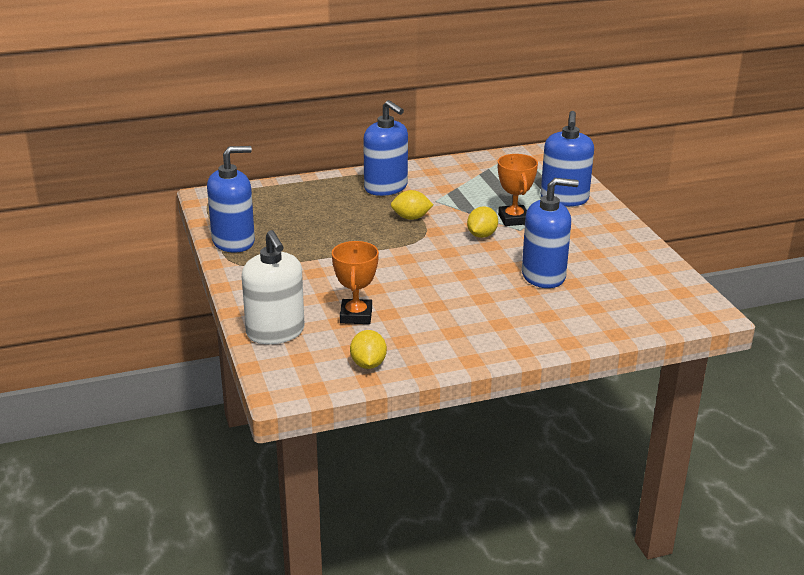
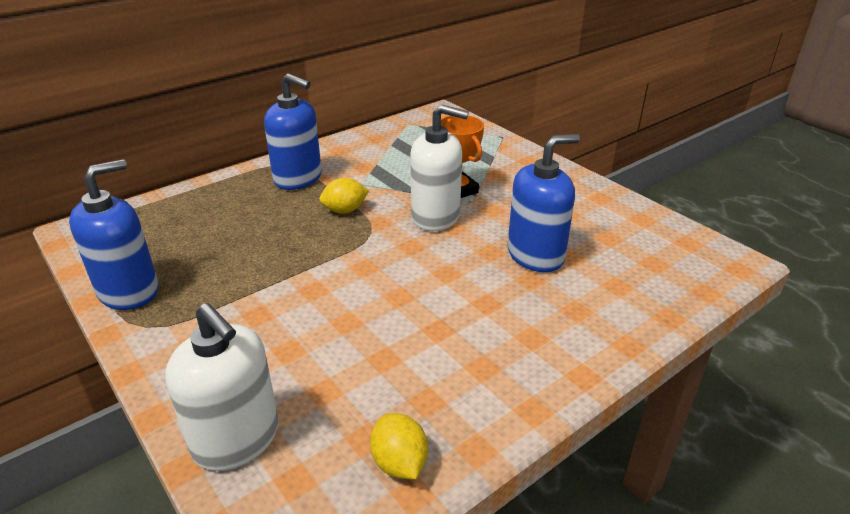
camera: 20 degrees left, 5 degrees up
orange trophy [332,241,379,324] -> none
yellow lemon [467,206,498,238] -> white soap dispenser [410,104,469,231]
blue soap dispenser [541,111,594,206] -> none

